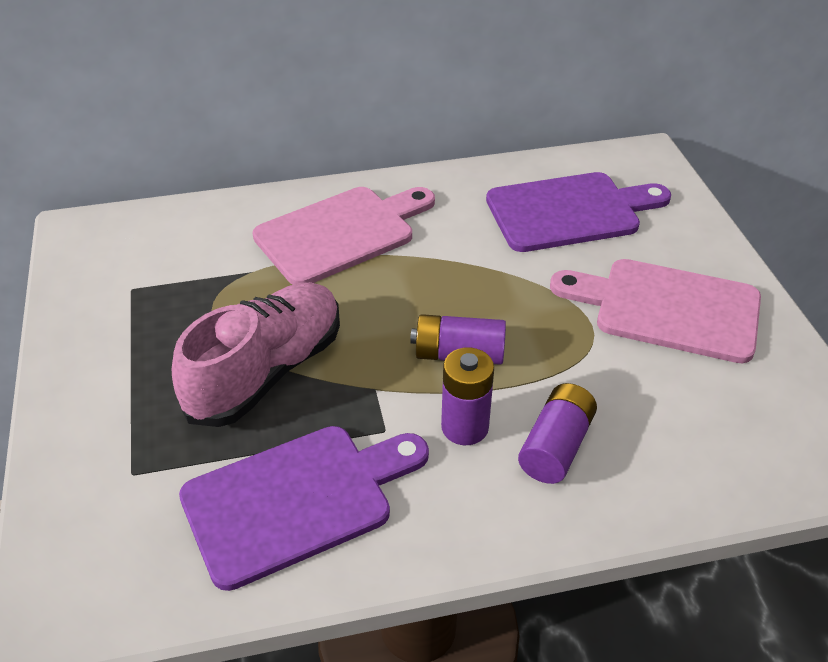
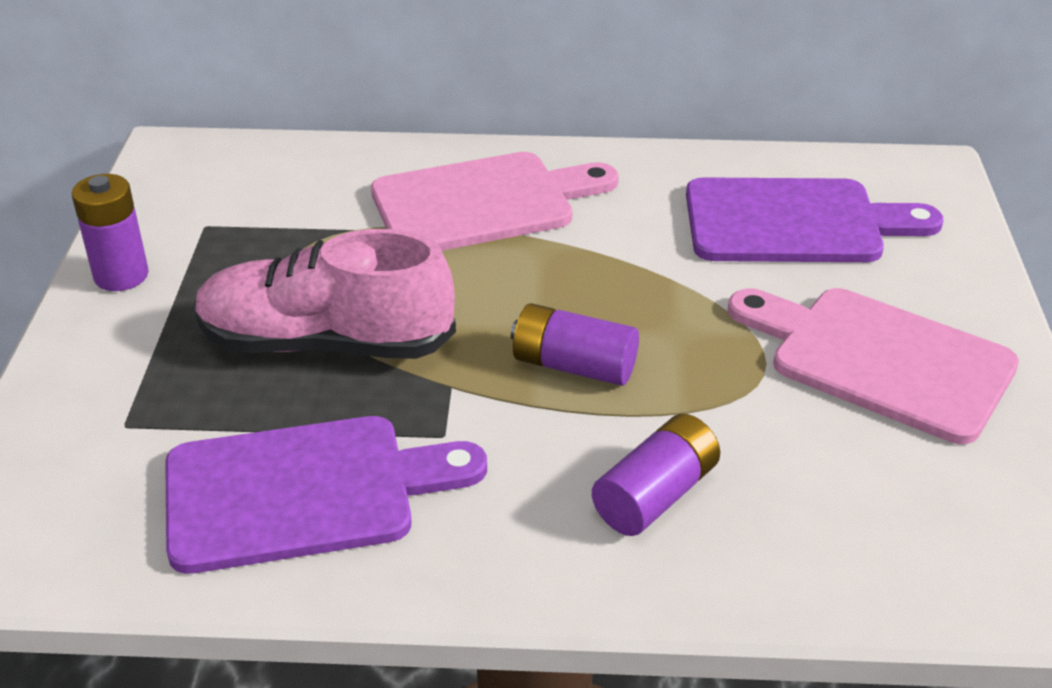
camera: 15 degrees right, 5 degrees down
pink shoe [172,282,340,427] -> pink shoe turned 135 degrees counterclockwise [195,229,456,359]
purple battery [441,347,494,445] -> purple battery moved to [72,174,149,291]

